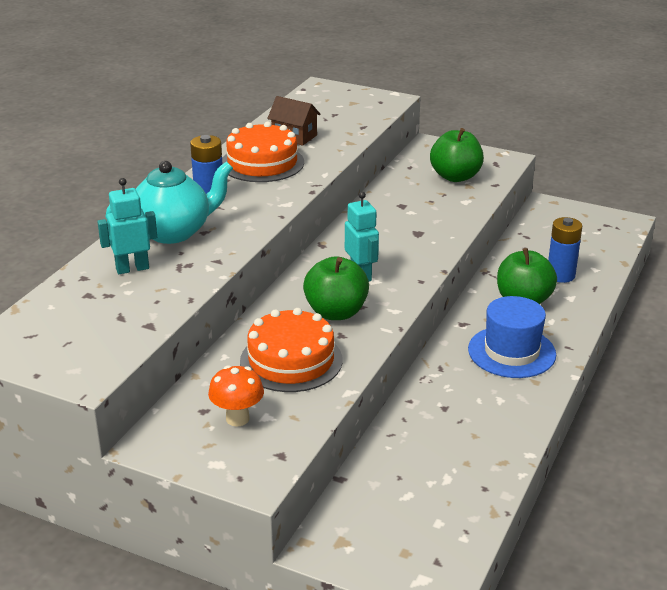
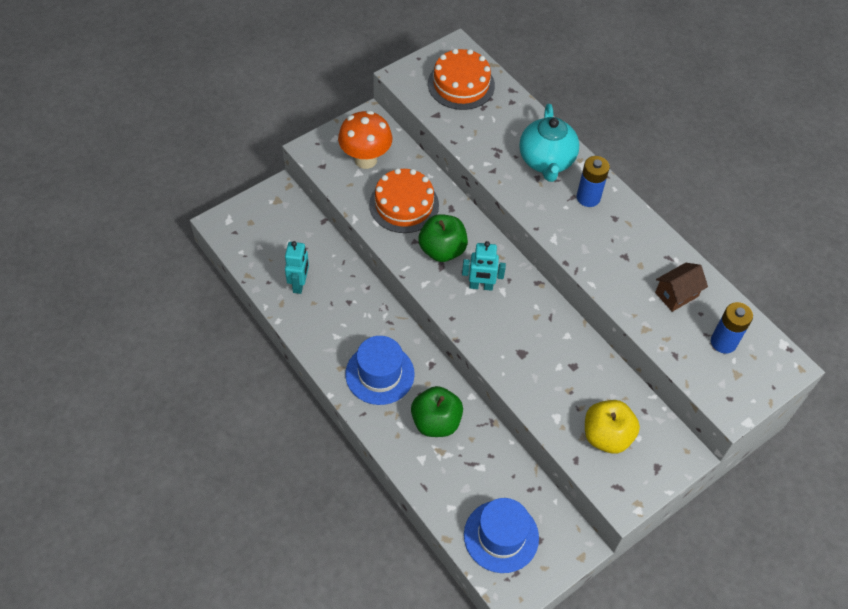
camera: 115 degrees right, 25 degrees up
turquoise robot [97,178,157,274] -> turquoise robot moved to [285,241,309,294]
orange mushroom [208,365,264,426] -> orange mushroom [338,110,392,169], size x1.57
orange cake [222,121,304,182] -> orange cake moved to [428,49,495,110]
green apple [430,128,484,182] -> yellow apple [585,400,640,454]
blue battery [548,217,582,283] -> blue battery moved to [711,302,753,354]
none -> blue hat [464,498,539,573]

